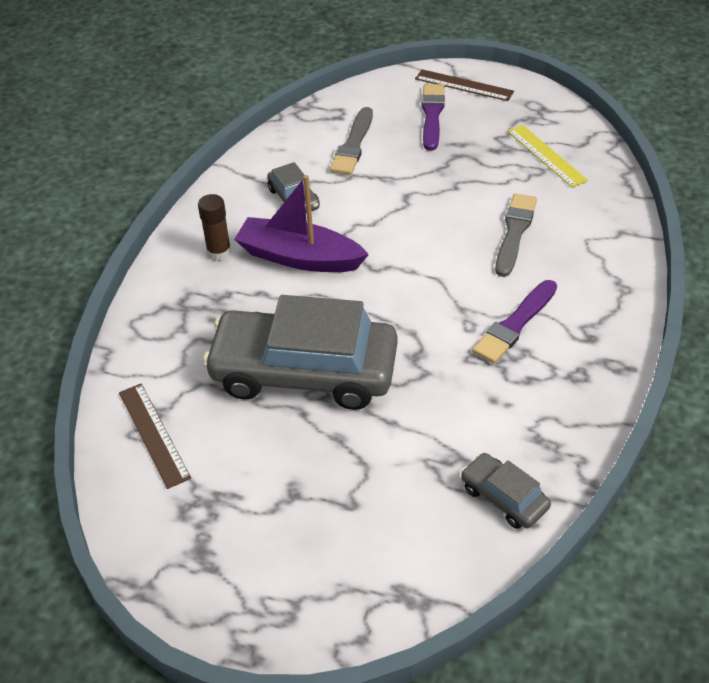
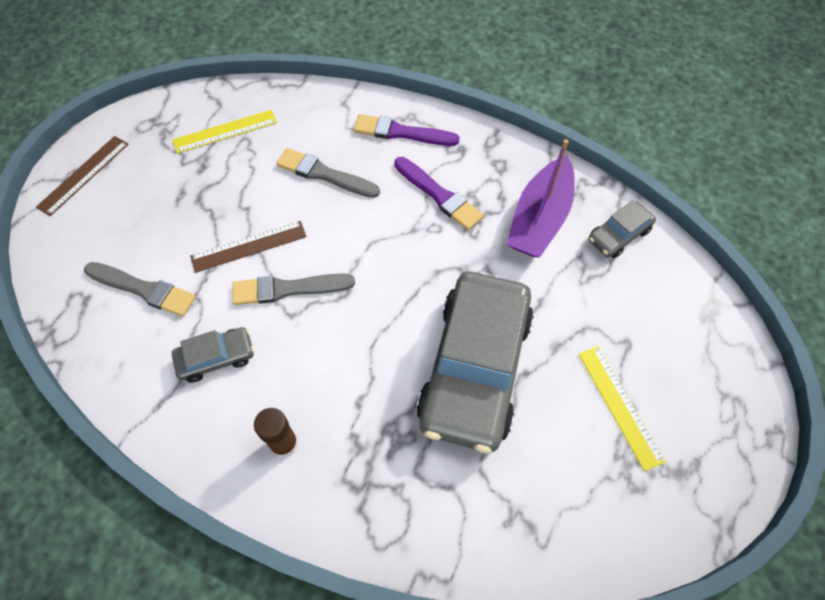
camera: 85 degrees left, 15 degrees up
brown ruler [119,384,191,489] -> brown ruler moved to [190,221,307,273]
purple boat [234,175,369,272] -> purple boat moved to [506,139,575,258]
purple brush [421,84,445,151] -> purple brush moved to [354,114,460,146]
none -> grey brush [232,273,355,305]
none -> yellow ruler [579,346,666,471]

